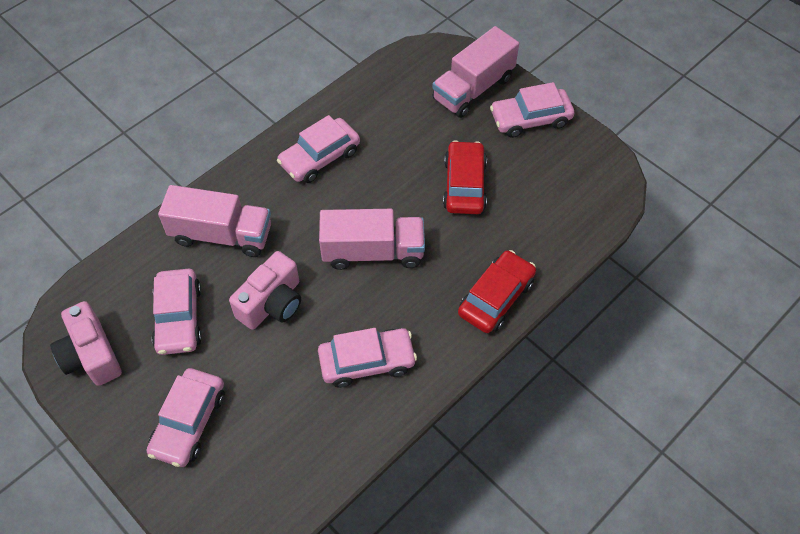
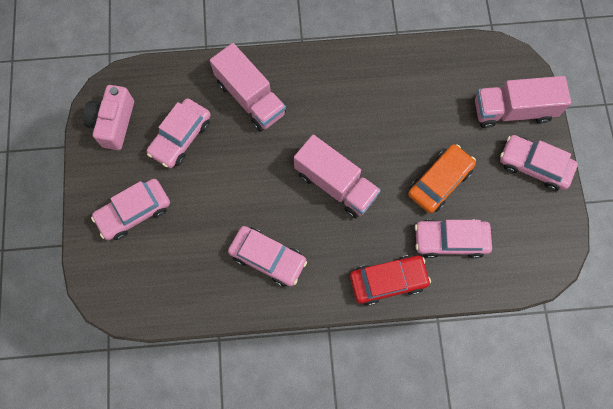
camera: 40 degrees right, 15 degrees up
pink camera [229,251,301,330] -> none
pink car [277,115,360,183] -> pink car moved to [415,219,492,259]
red car [443,140,487,214] -> orange car [408,144,476,213]

